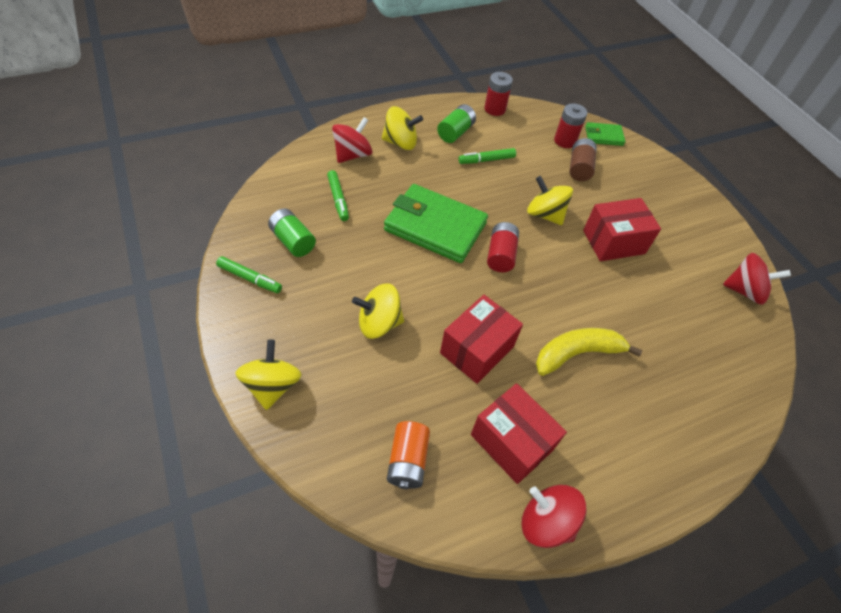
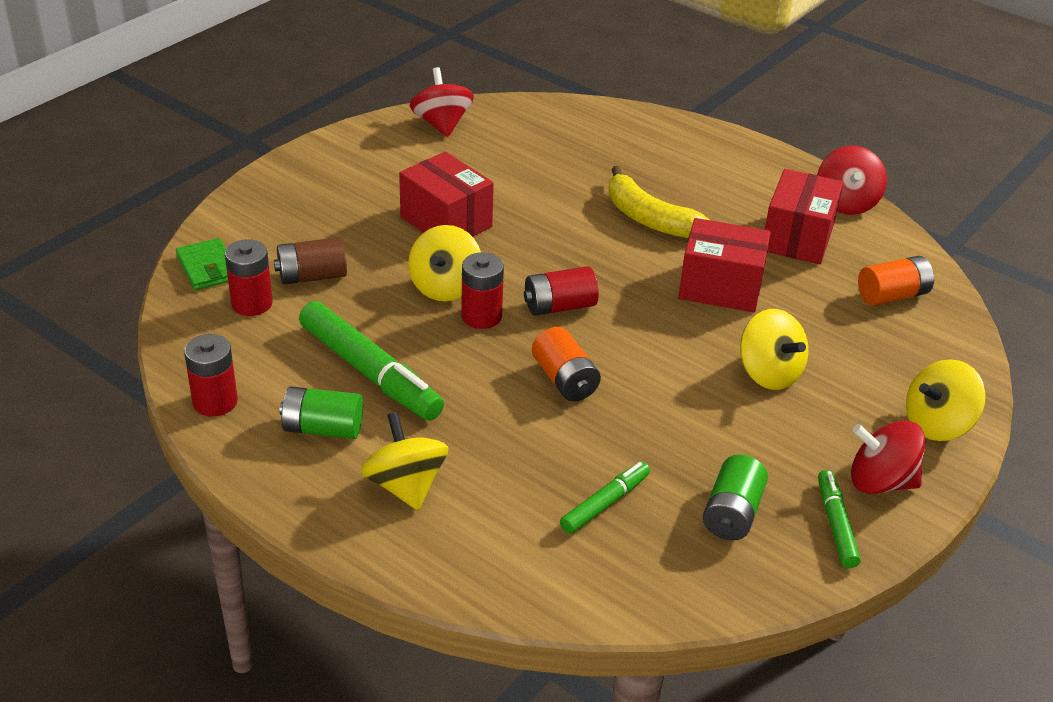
camera: 115 degrees left, 15 degrees down
red spinning top [332,117,372,163] -> red spinning top moved to [851,420,925,494]
green wallet [384,184,488,263] -> orange battery [532,327,601,402]
green marker [459,148,516,164] -> green marker [299,301,444,421], size x1.84
none -> red battery [461,252,504,329]

